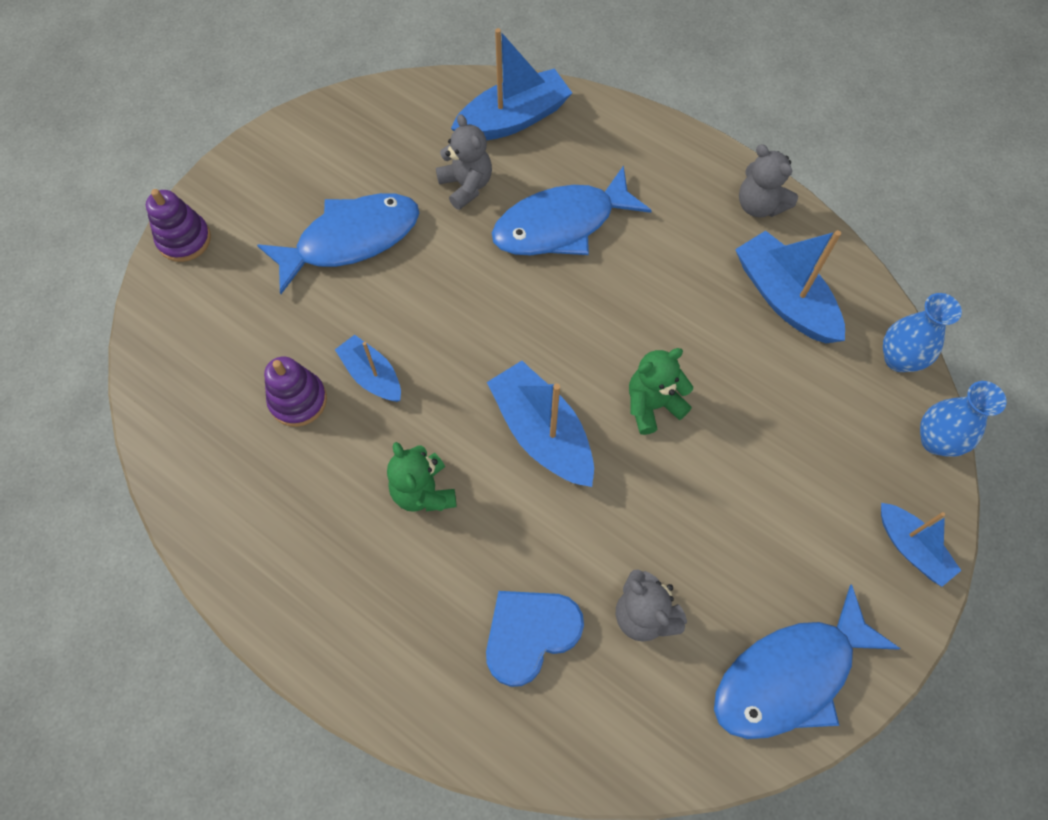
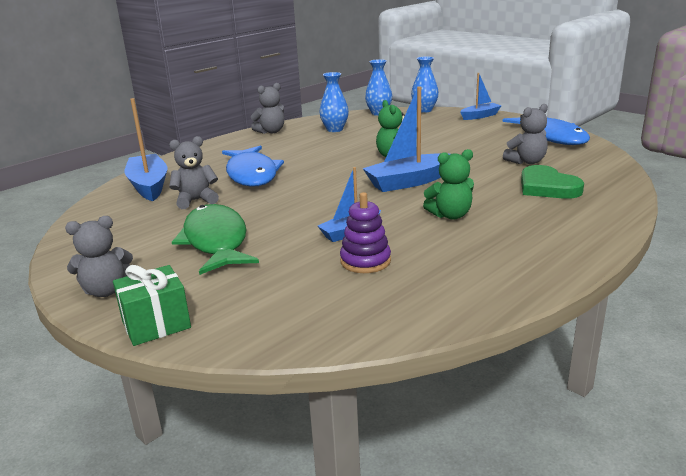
camera: 80 degrees left, 40 degrees down
purple stacking toy [146,189,211,262] -> green gift [113,265,191,346]
blue fish [257,193,419,294] -> green fish [172,204,259,275]
blue heart [486,591,584,687] -> green heart [521,165,584,199]
blue boat [735,230,845,343] -> blue vase [319,72,349,132]
none -> grey teddy bear [65,216,133,297]

